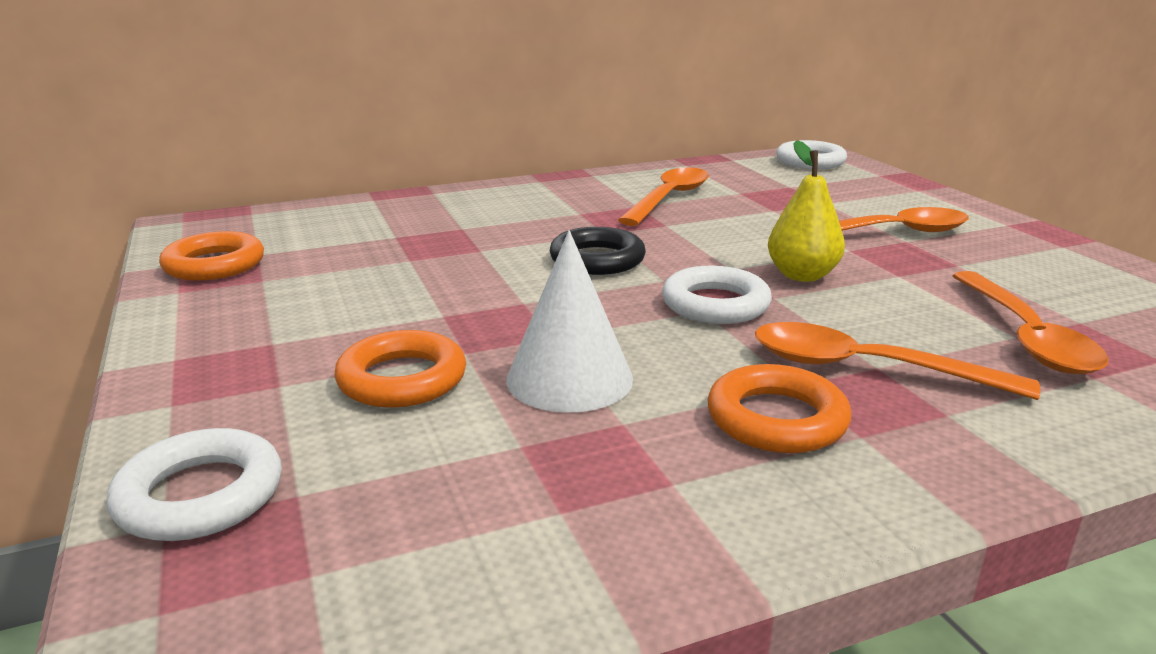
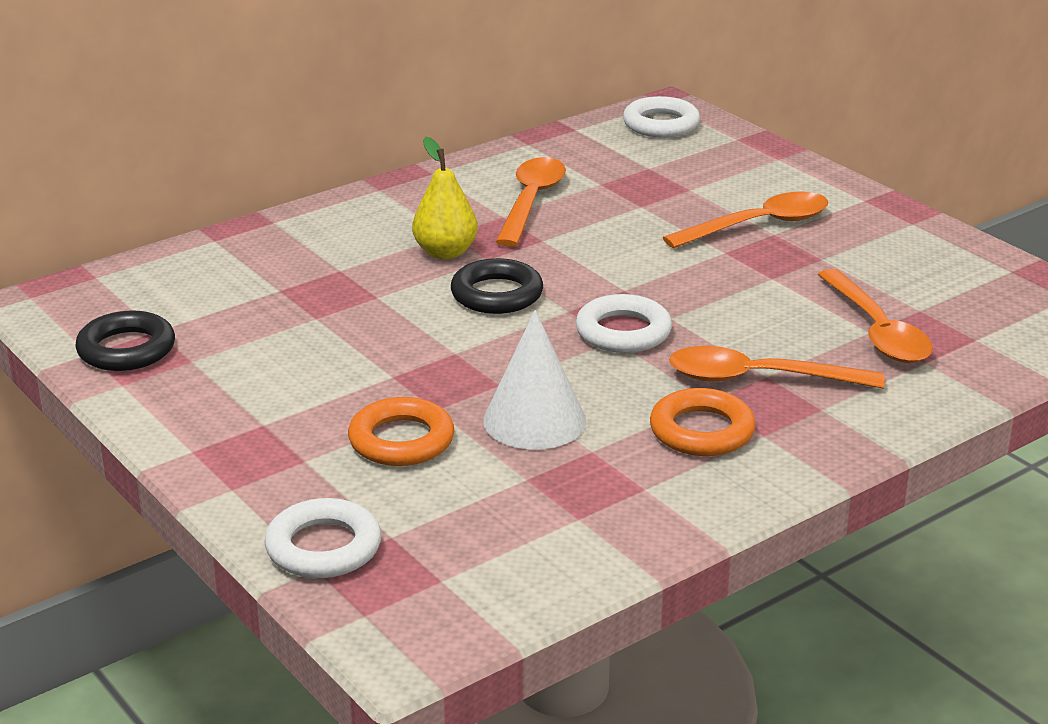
camera: 15 degrees left, 5 degrees up
orange ring [159,231,264,281] -> black ring [75,311,175,371]
yellow pear [768,140,845,282] -> yellow pear moved to [412,137,478,259]

